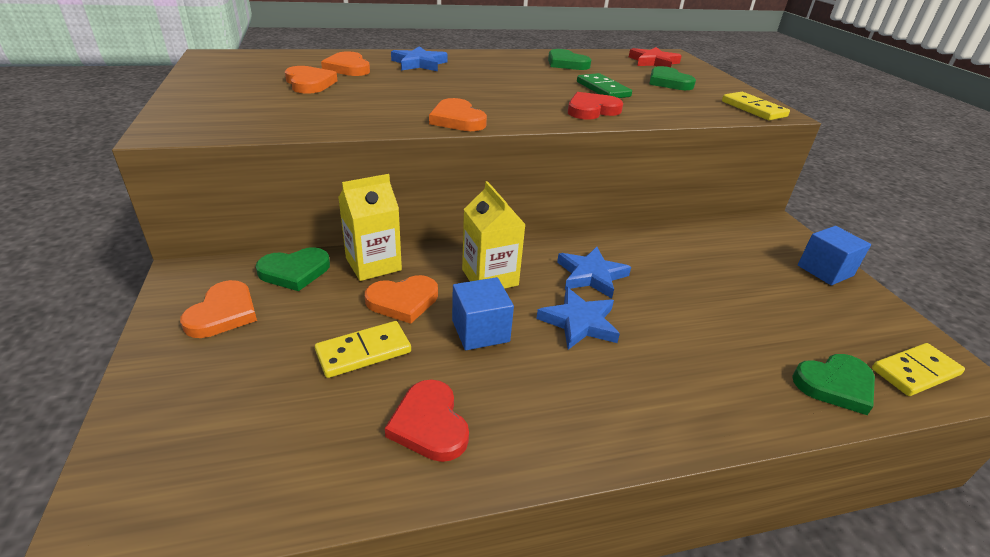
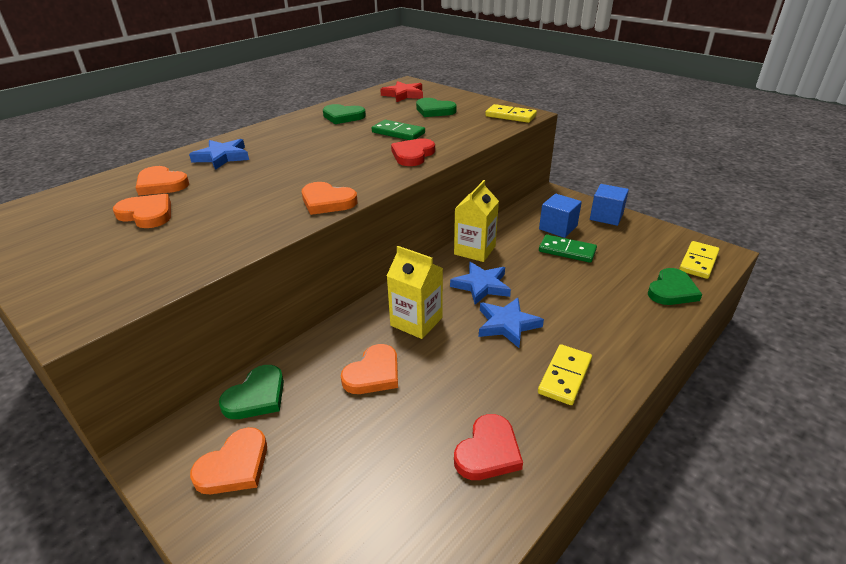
camera: 30 degrees left, 0 degrees up
orange heart [180,280,257,338] -> orange heart turned 60 degrees clockwise [190,427,267,494]
yellow domino [315,321,411,378] -> yellow domino moved to [538,344,592,405]
yellow carton [338,174,402,281] -> yellow carton moved to [454,180,499,262]
red heart [385,379,469,462] -> red heart turned 90 degrees counterclockwise [454,414,523,480]
blue cube [452,277,514,350] -> blue cube moved to [539,194,582,238]
none -> green domino [539,235,597,263]

